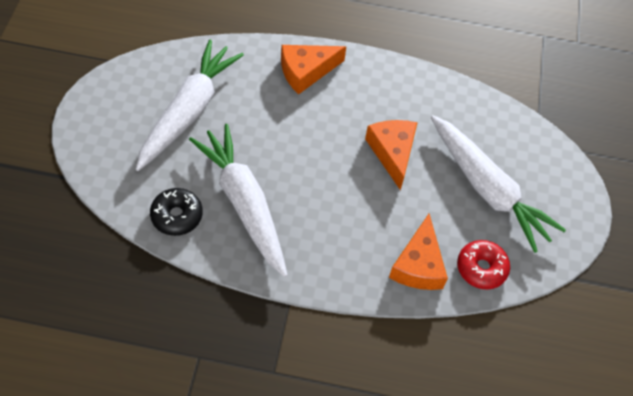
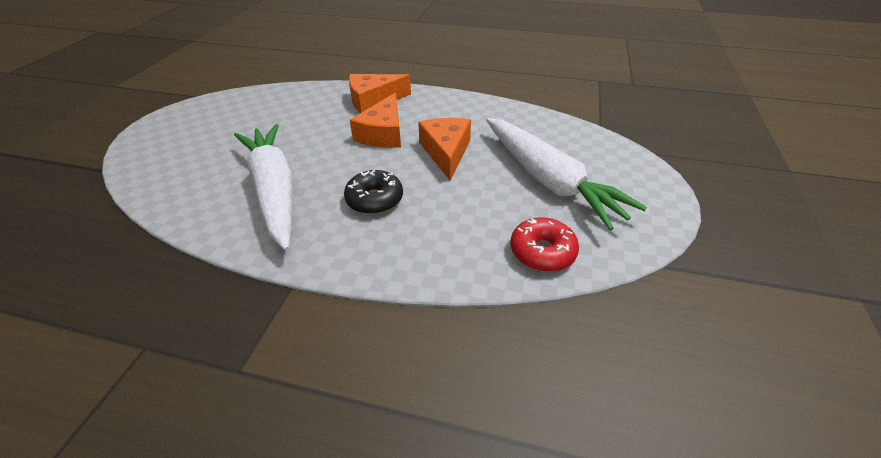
camera: 10 degrees right, 15 degrees down
white carrot [136,39,244,171] -> none
black donut [150,188,203,236] -> black donut moved to [344,170,403,214]
orange cheese [389,214,448,290] -> orange cheese moved to [350,93,401,148]

